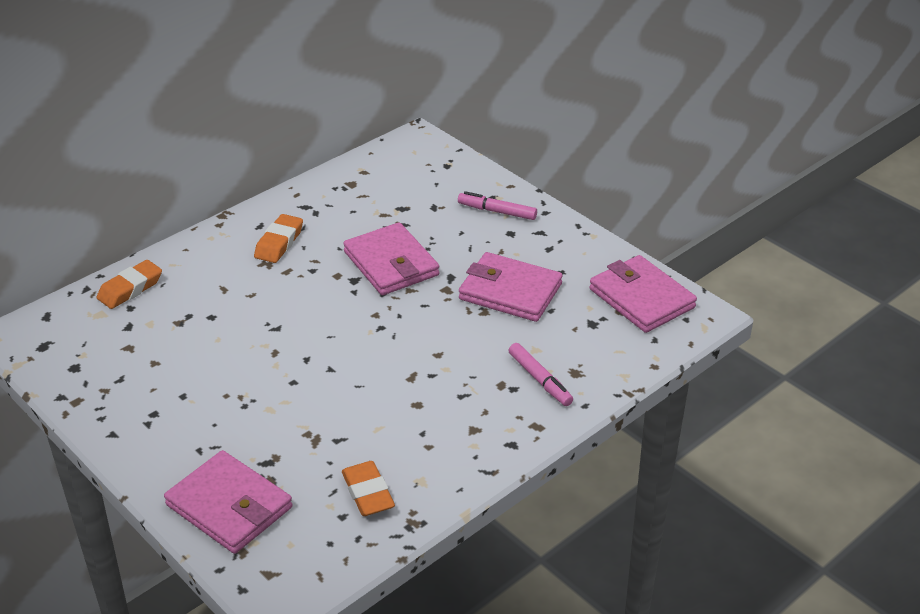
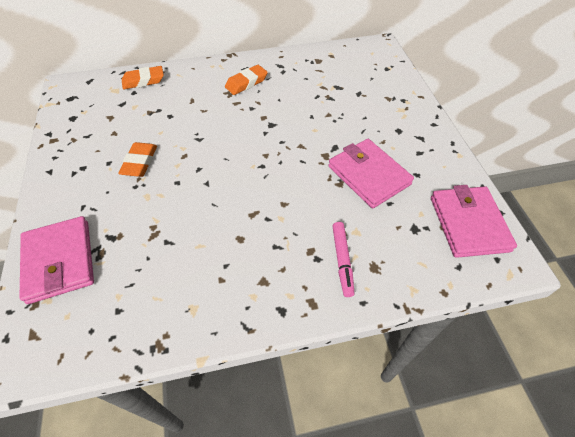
camera: 30 degrees right, 15 degrees up
orange eraser [342,461,395,516] -> orange eraser moved to [118,142,157,177]
pink wallet [343,222,439,295] -> none
pink marker [458,191,537,220] -> none

